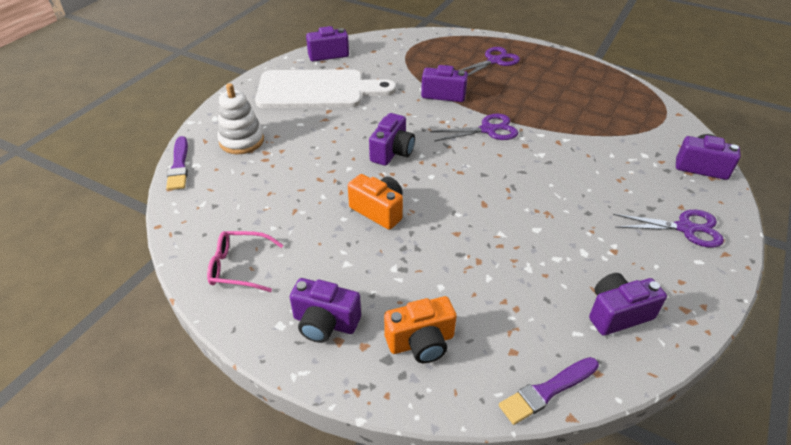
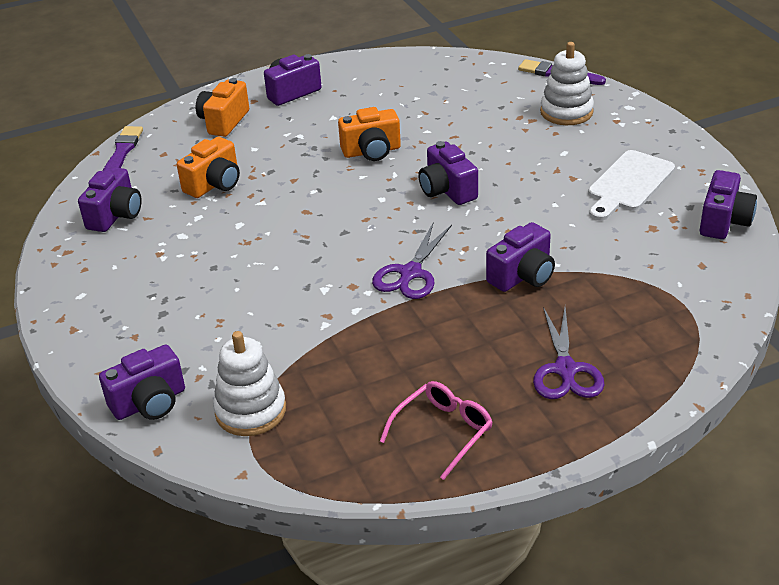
camera: 130 degrees right, 5 degrees down
pink glasses [207,231,283,292] -> pink glasses moved to [379,381,493,480]
white cutting board [255,69,396,108] -> white cutting board [588,150,675,221], size x0.62
purple scissors [613,210,724,248] -> none
none -> orange camera [177,137,240,198]
none -> white stacking toy [213,331,286,436]

